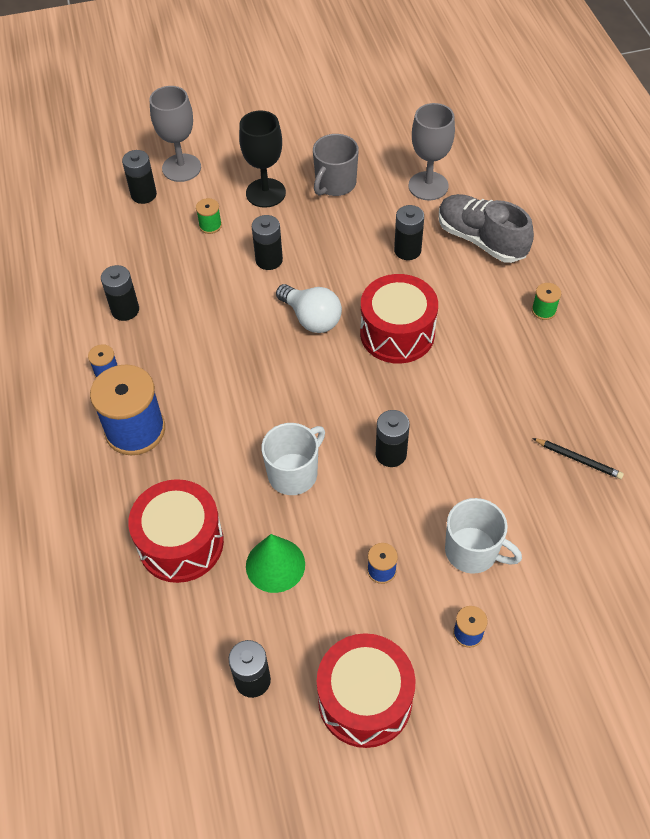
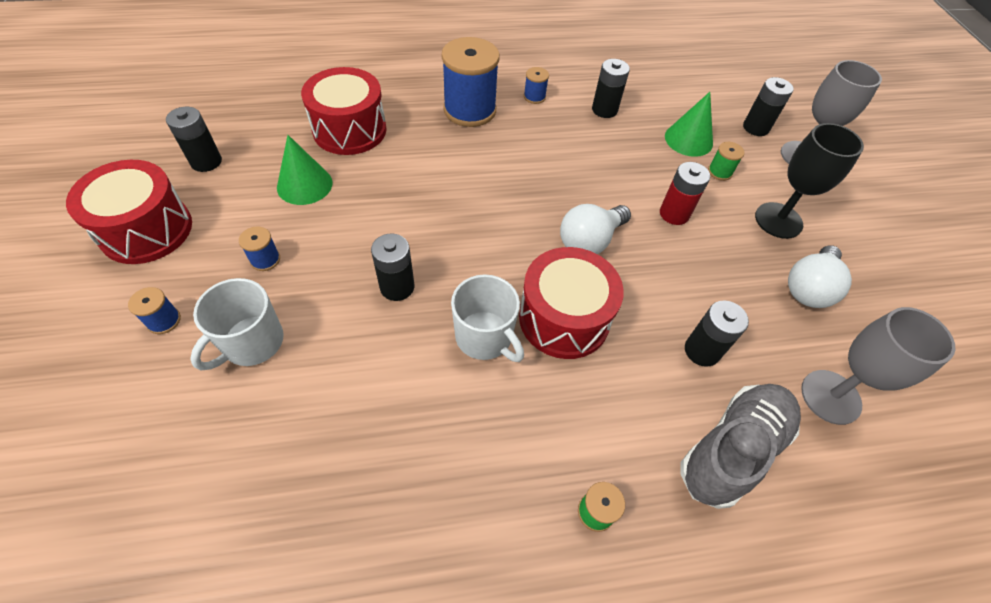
camera: 90 degrees right, 0 degrees up
black battery [252,215,283,270] -> red battery [660,162,710,225]
white mug [262,423,325,495] -> white mug moved to [451,274,524,362]
grey mug [313,134,359,196] -> white light bulb [788,245,852,308]
black pencil [532,438,624,479] -> none
none -> green cone [665,92,713,157]

